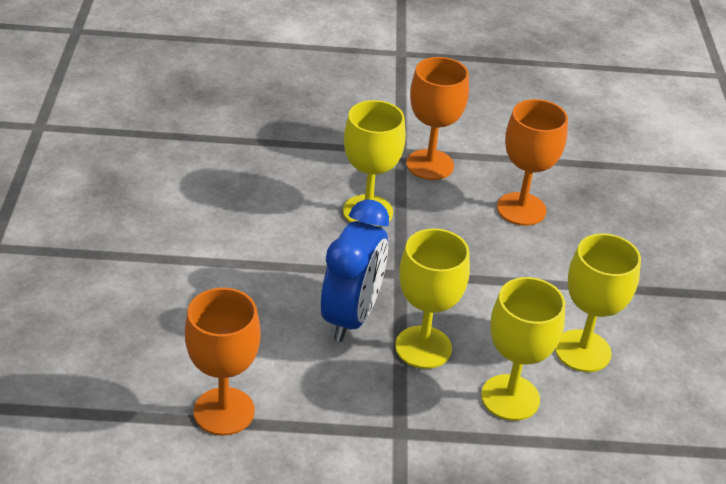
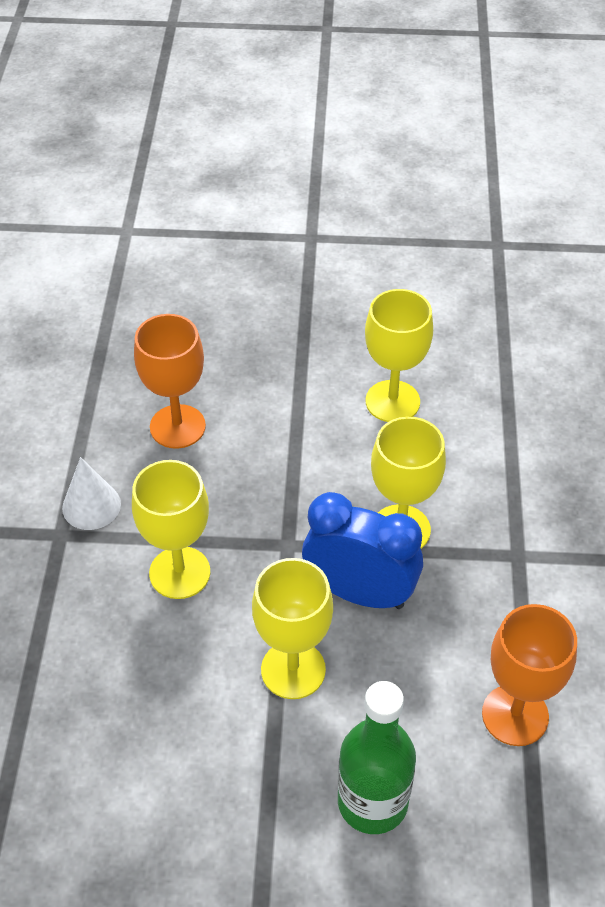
camera: 85 degrees left, 10 degrees up
orange goblet [406,57,469,180] -> white cone [62,457,121,530]
yellow goblet [481,277,565,421] -> yellow goblet moved to [252,558,333,699]
none -> green bottle [338,681,416,834]

